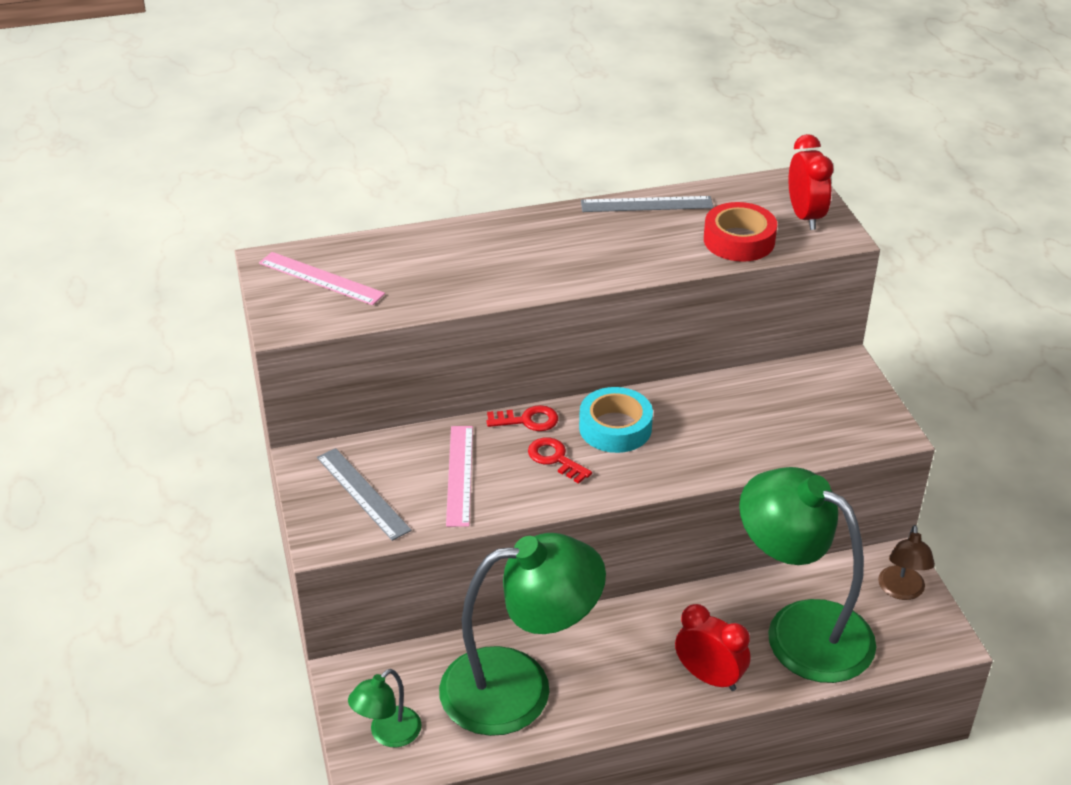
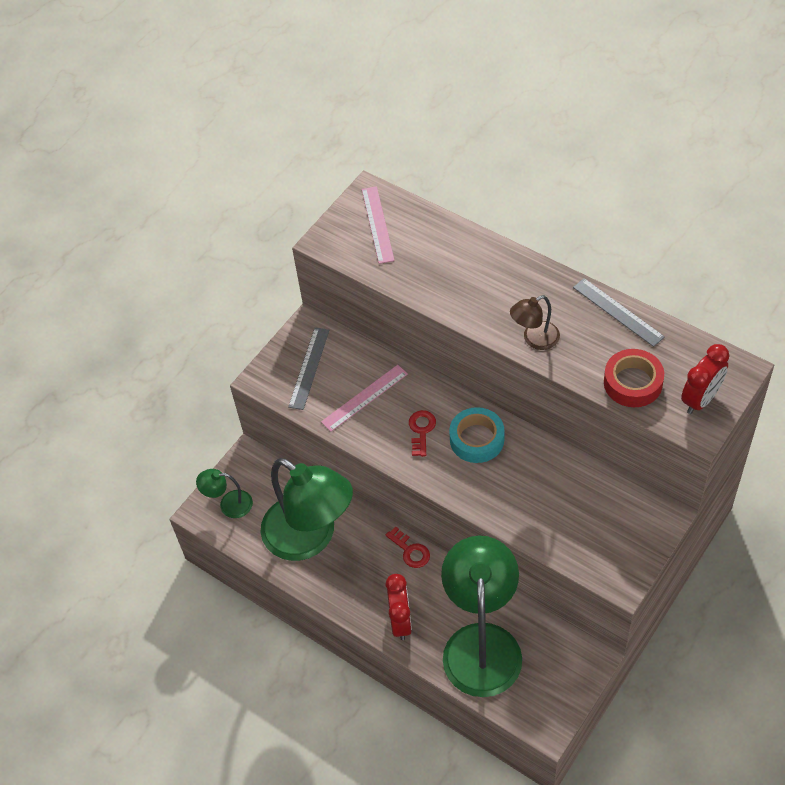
camera: 55 degrees right, 15 degrees up
red key [487,405,558,431] -> red key moved to [386,526,430,568]
brown lamp [878,525,935,600] -> brown lamp moved to [510,295,560,350]

